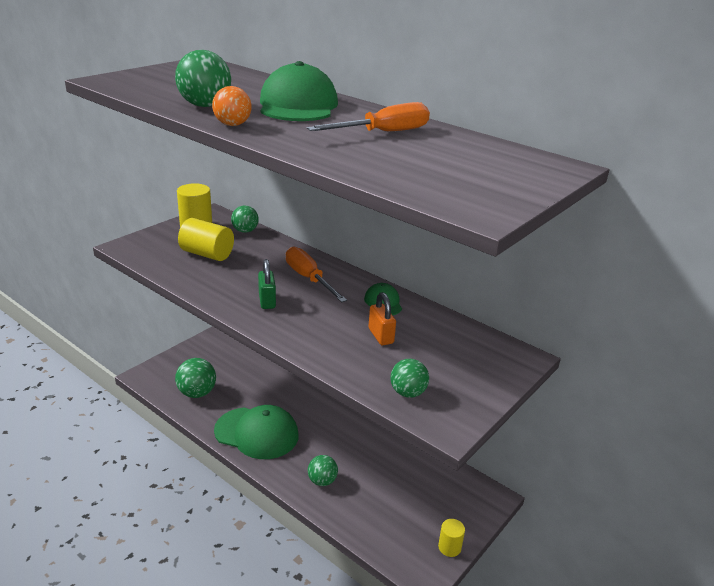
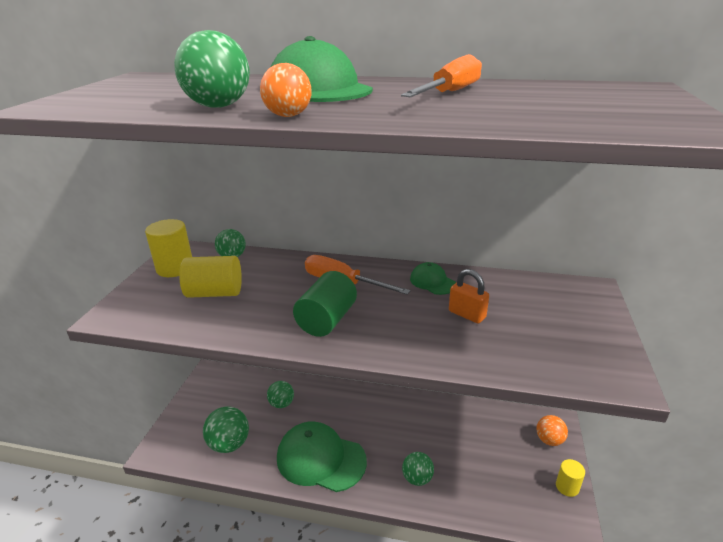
camera: 25 degrees left, 0 degrees up
green cap [214,405,299,459] -> green cap turned 150 degrees counterclockwise [277,421,367,492]
green padlock [258,259,276,309] -> green cylinder [293,271,357,337]
green ball [390,359,429,398] -> green ball moved to [267,381,294,408]
none -> orange ball [536,415,568,446]

